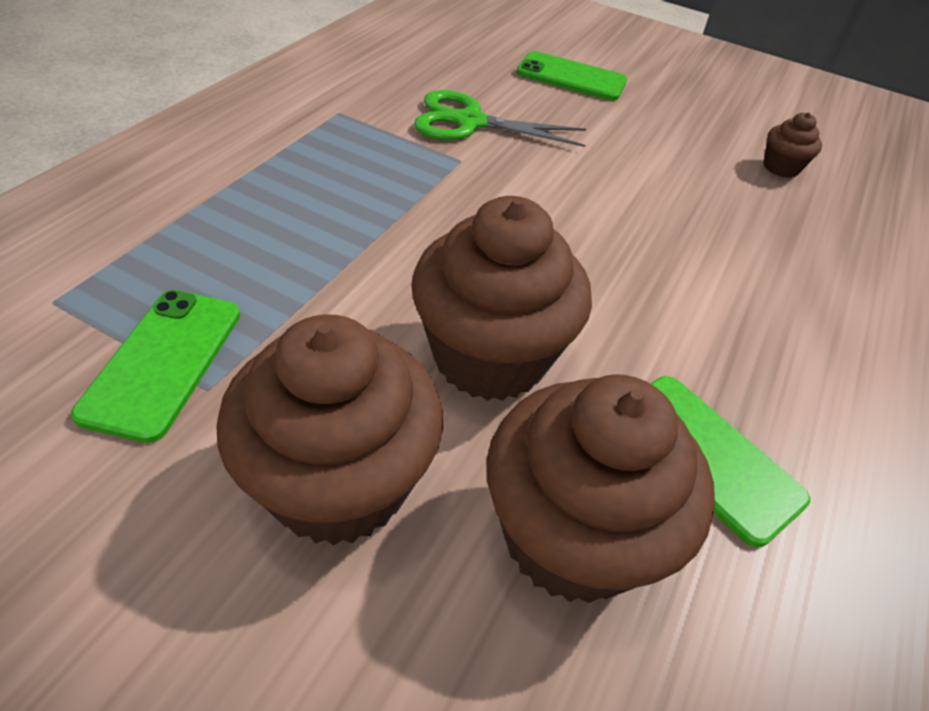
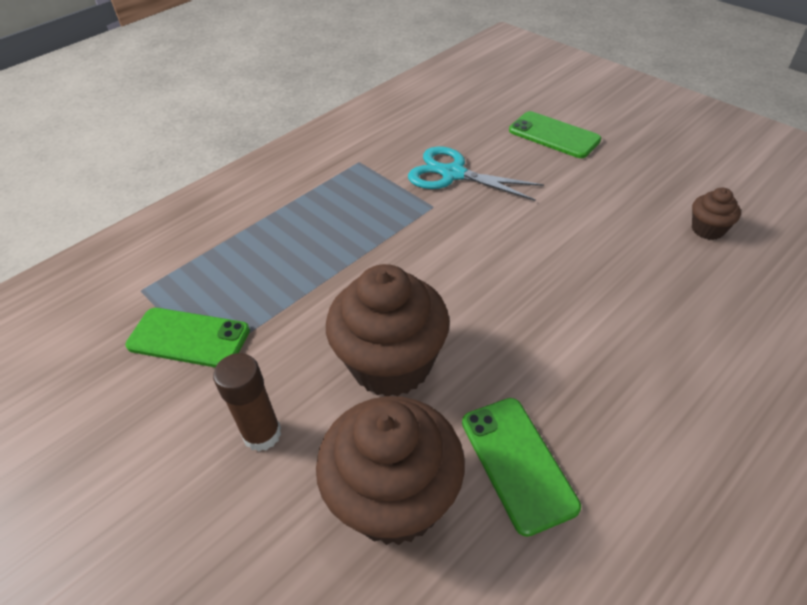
camera: 25 degrees right, 0 degrees up
green phone [71,290,240,443] -> green phone turned 75 degrees clockwise [125,308,250,367]
brown cupcake [216,314,443,546] -> brown glue stick [213,353,281,452]
green scissors [414,90,586,147] -> turquoise scissors [408,146,544,201]

